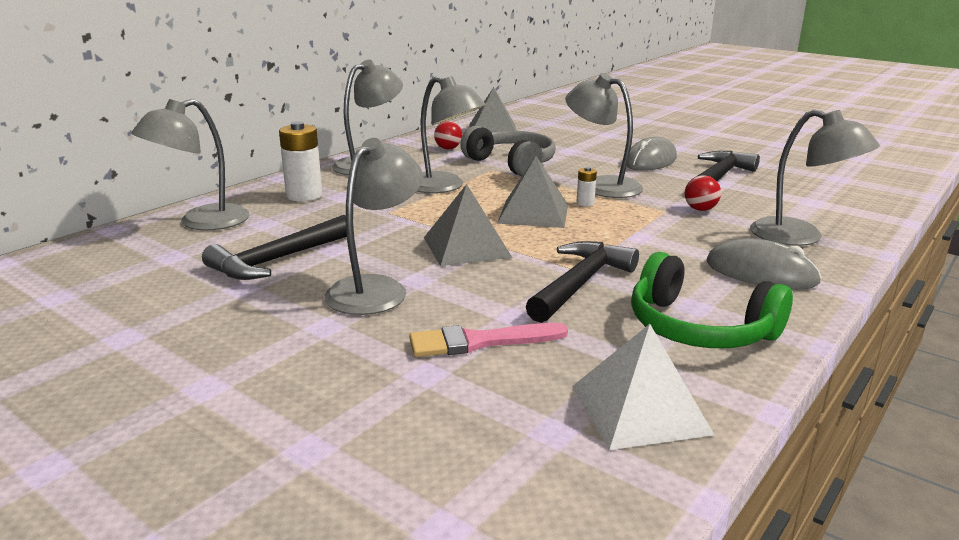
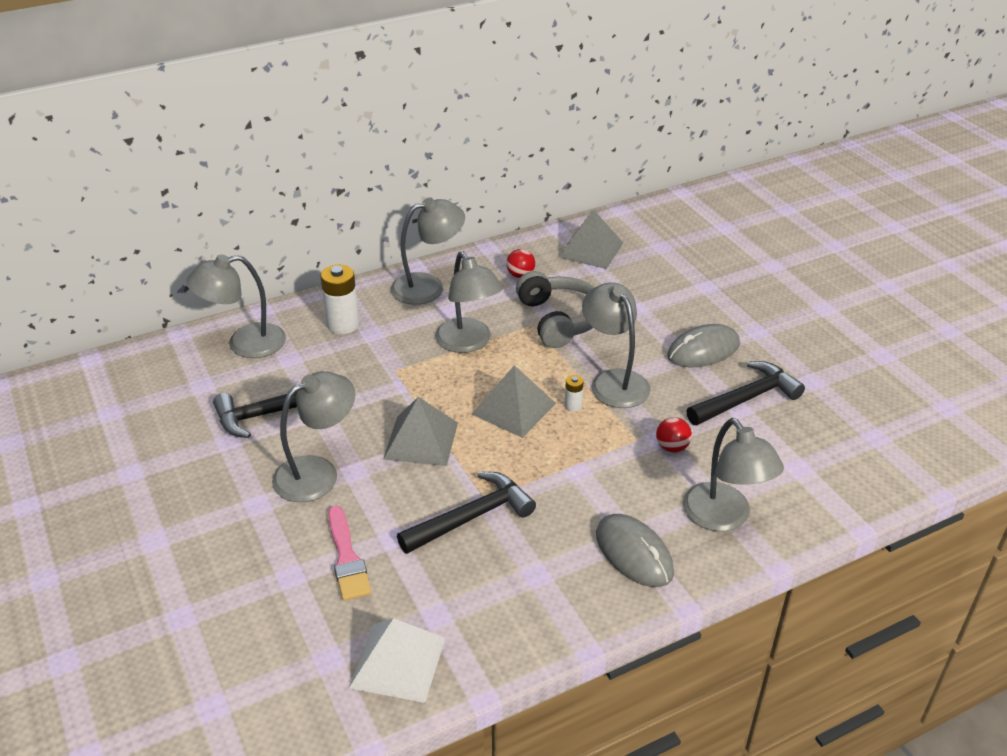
camera: 25 degrees right, 15 degrees up
pink brush [409,323,568,357] -> pink brush turned 120 degrees counterclockwise [328,505,371,601]
green headphones [631,252,793,348] -> none

